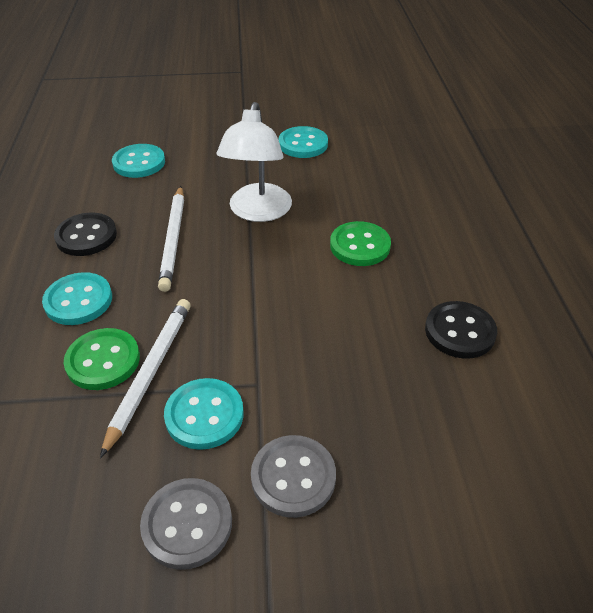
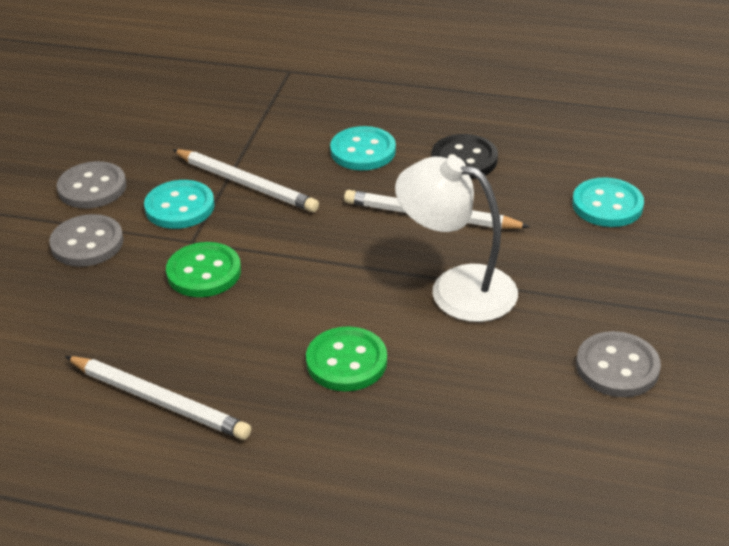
camera: 110 degrees right, 5 degrees down
green button [64,328,140,390] -> green button moved to [166,242,241,297]
turquoise button [278,126,328,158] -> grey button [576,331,661,397]
black button [425,301,497,359] -> white pencil [65,356,251,440]

